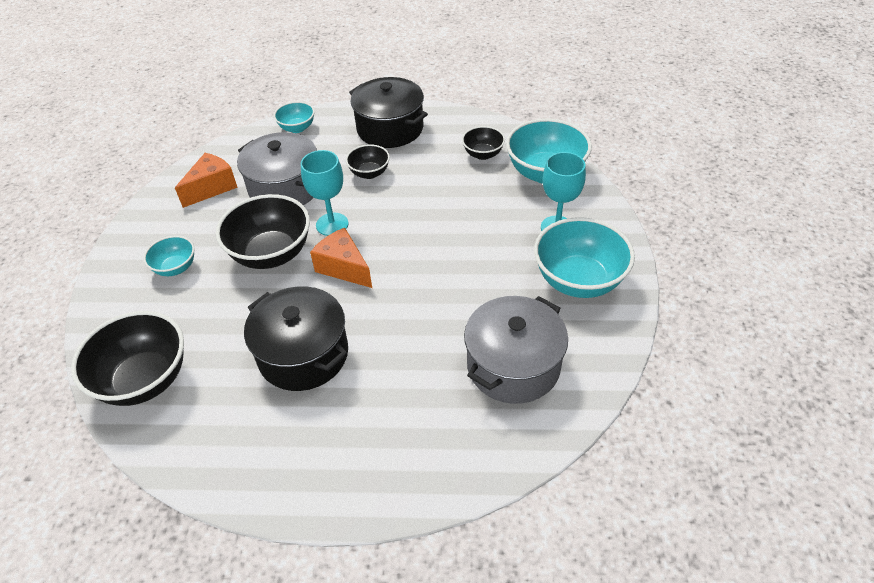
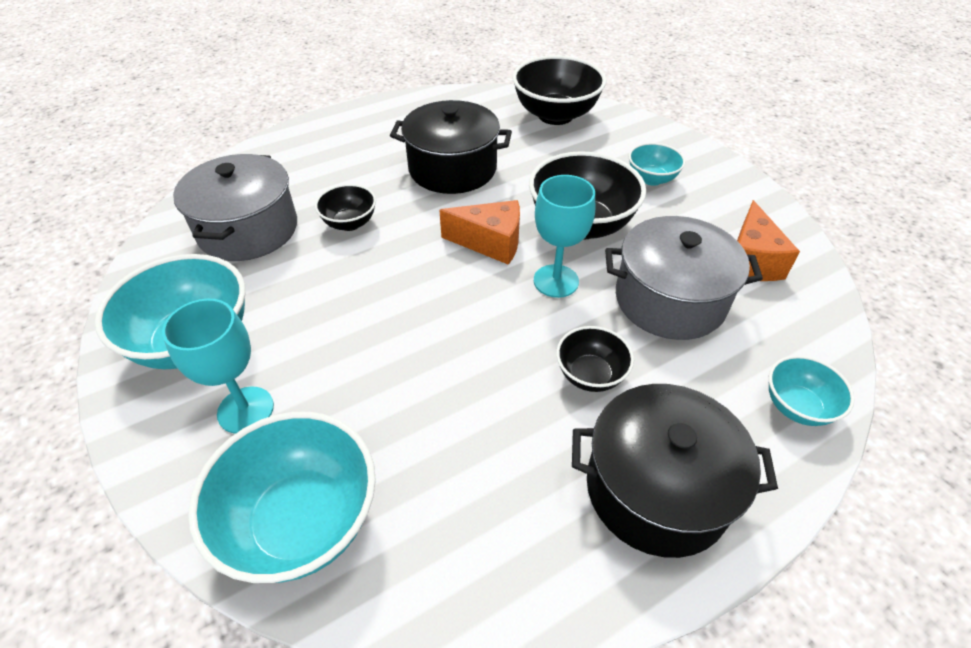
camera: 145 degrees right, 0 degrees up
black bowl [462,126,505,160] -> black bowl moved to [315,184,376,231]

